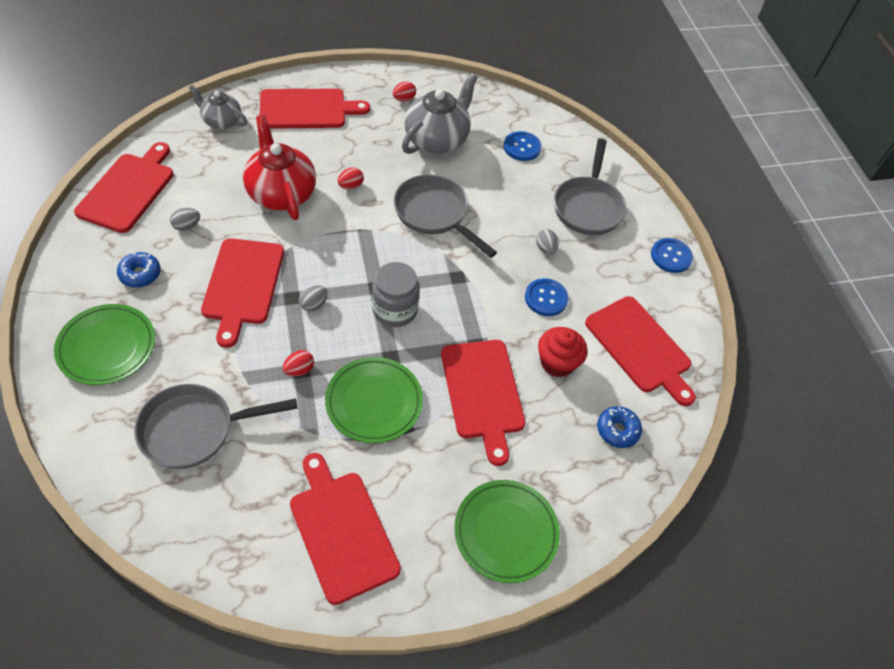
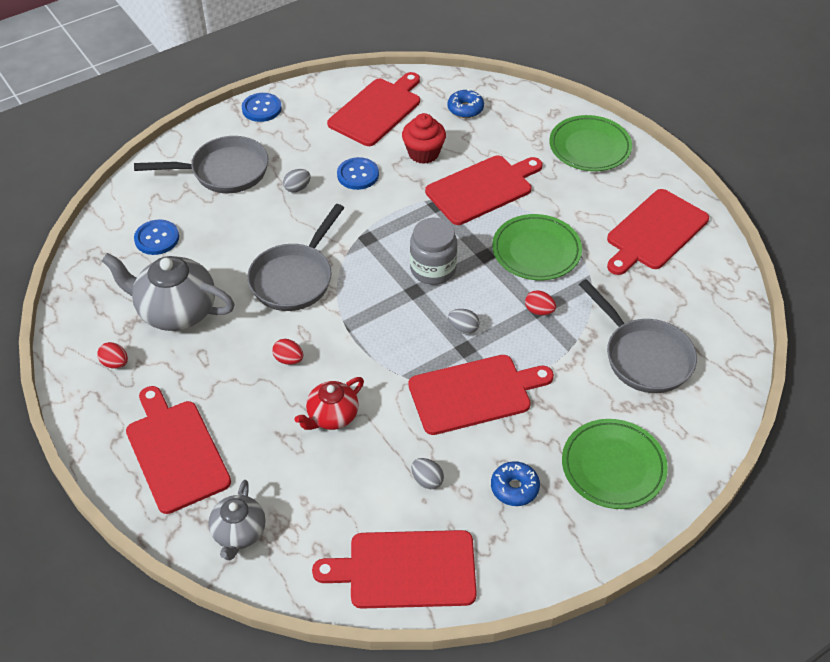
camera: 105 degrees left, 5 degrees down
red teapot [243,115,316,220] -> red teapot [294,377,364,430], size x0.60

